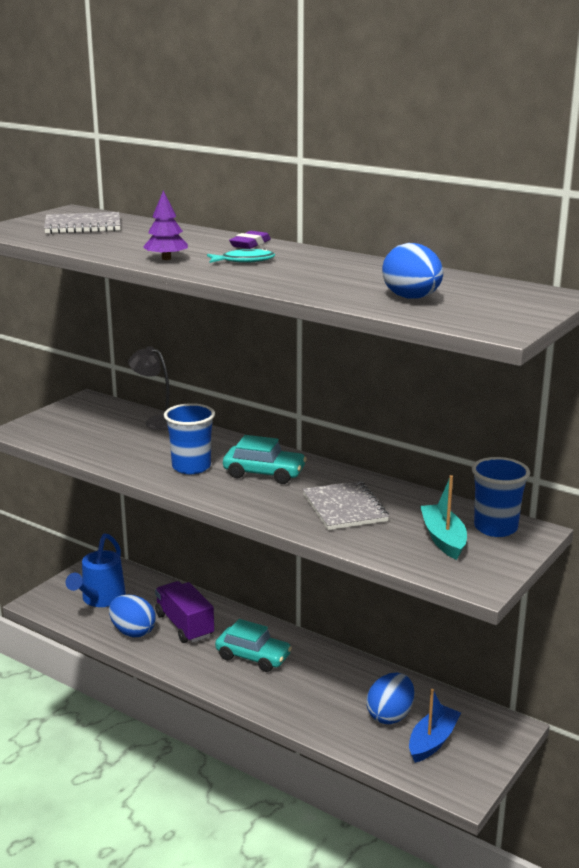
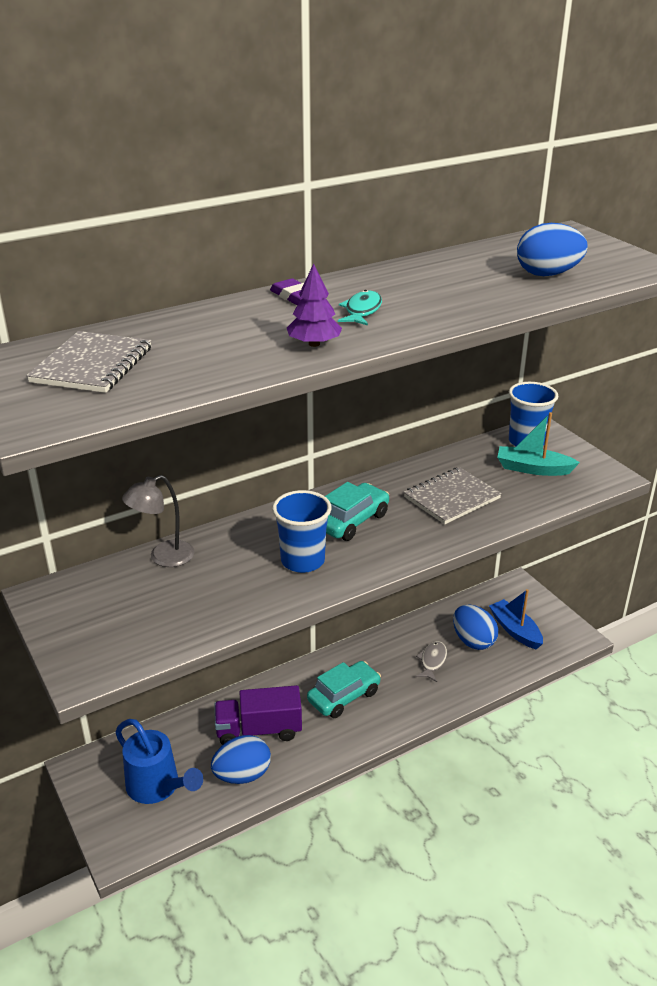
camera: 65 degrees left, 10 degrees up
grey notebook [302,481,389,530] -> grey notebook turned 45 degrees counterclockwise [404,467,502,524]
none -> grey fish [416,641,447,682]

